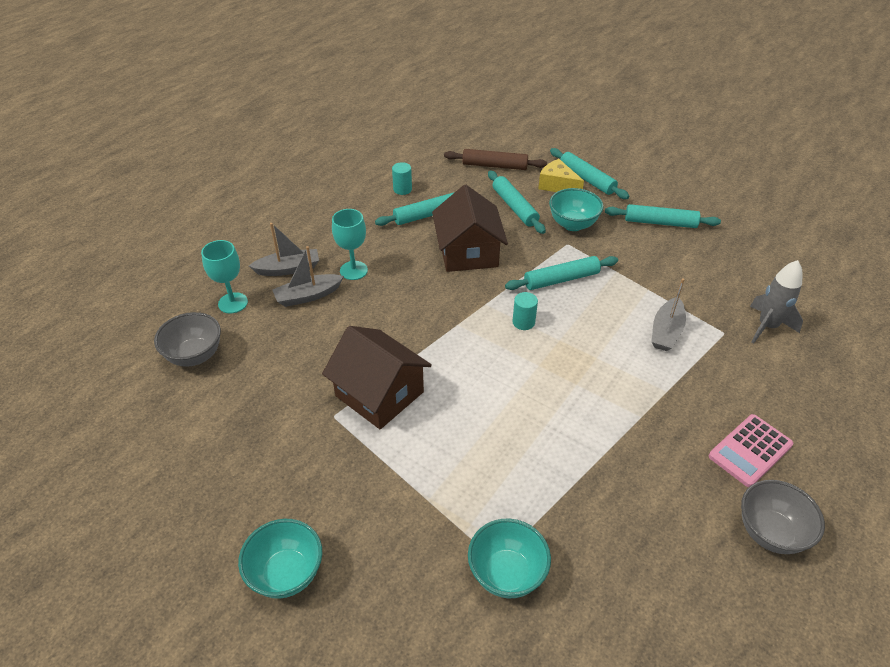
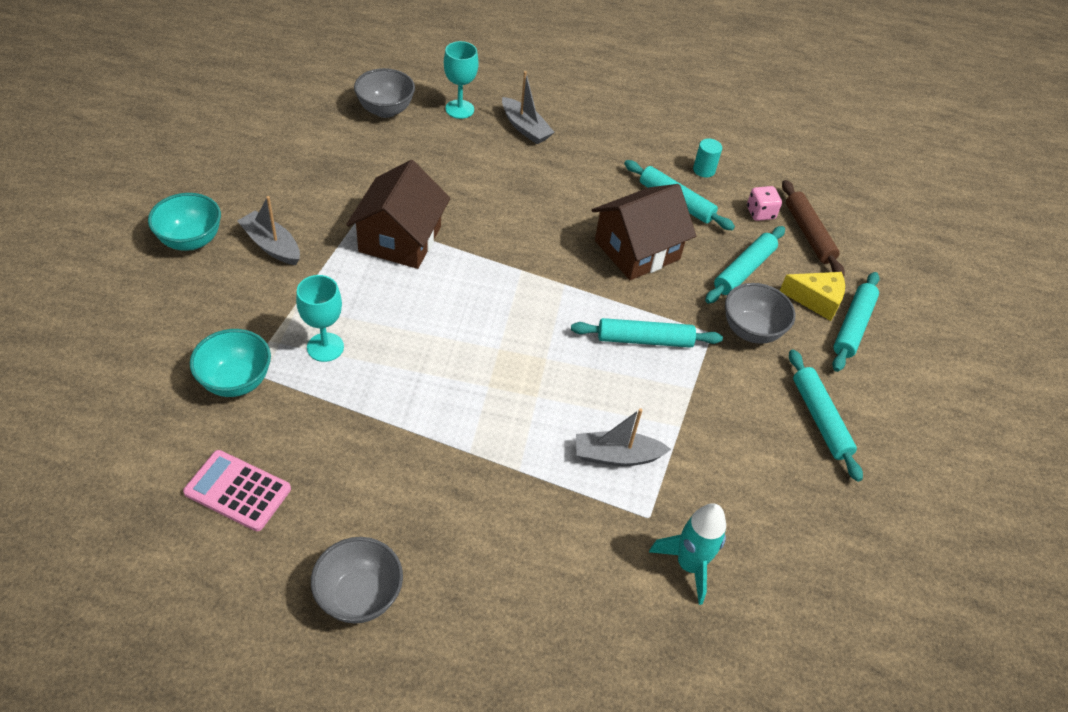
camera: 60 degrees right, 5 degrees up
grey boat [272,246,344,307] -> grey boat moved to [237,196,300,265]
turquoise goblet [332,209,368,280] -> turquoise goblet moved to [296,275,344,362]
turquoise rolling pin [505,256,618,290] -> turquoise rolling pin turned 45 degrees counterclockwise [571,318,723,348]
turquoise cylinder [512,292,538,330] -> none
yellow cheese [538,159,584,192] -> yellow cheese turned 90 degrees clockwise [780,272,845,321]
turquoise bowl [549,188,604,231] -> grey bowl [725,283,796,344]
pink calculator [709,414,793,487] -> pink calculator moved to [183,450,291,531]
grey rocket [750,260,803,343] -> turquoise rocket [649,503,726,605]
none -> pink dice [747,186,782,221]

